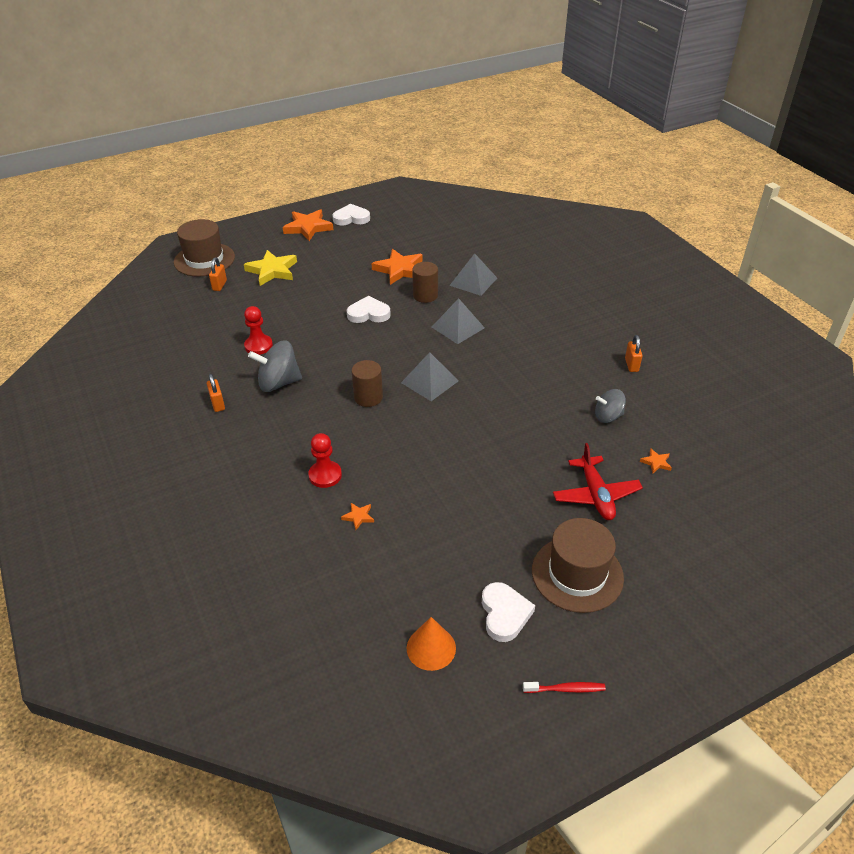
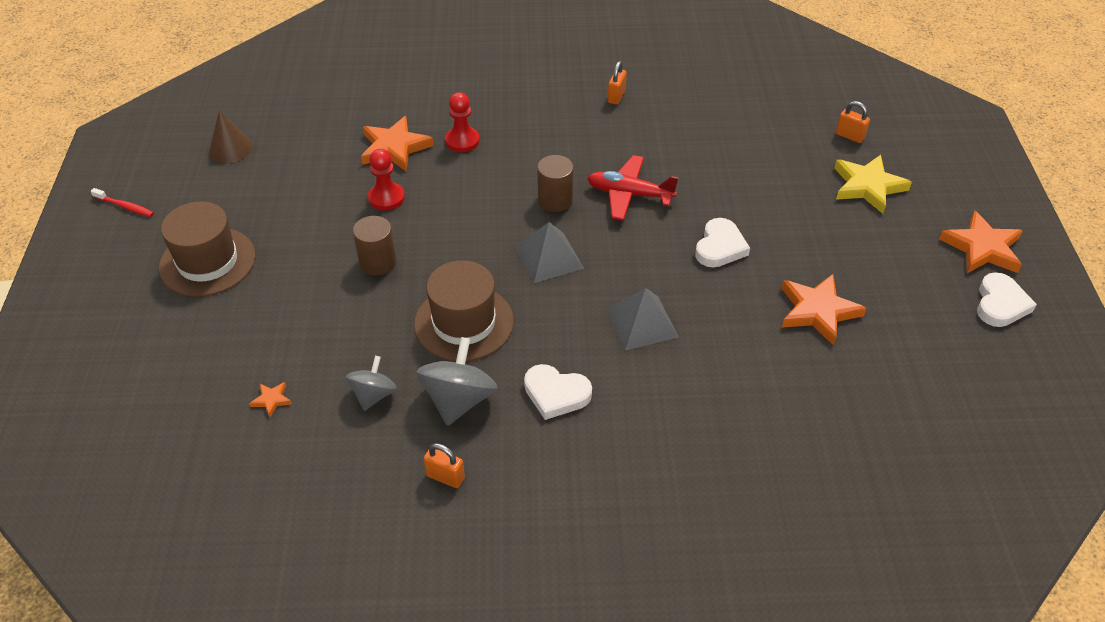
camera: 115 degrees right, 5 degrees up
brown hat [174,219,235,277] -> brown hat moved to [414,260,514,361]
orange padlock [207,374,225,412] -> orange padlock turned 75 degrees counterclockwise [608,61,627,105]
red pawn [244,306,273,355] -> red pawn moved to [368,149,405,211]
grey spinning top [248,340,302,392] -> grey spinning top moved to [416,337,497,426]
orange star [341,503,374,530] -> orange star [361,116,433,171], size x2.22
orange cone [407,617,456,671] -> brown cone [209,110,253,163]
brown cylinder [412,262,438,303] -> brown cylinder moved to [353,216,396,275]
grey pyramid [449,253,497,296] -> none
white heart [482,582,535,642] -> white heart moved to [524,364,592,420]
red toothbrush [523,682,606,693] -> red toothbrush turned 90 degrees counterclockwise [91,188,154,217]
red plane [553,443,643,520] -> red plane moved to [587,155,679,221]

